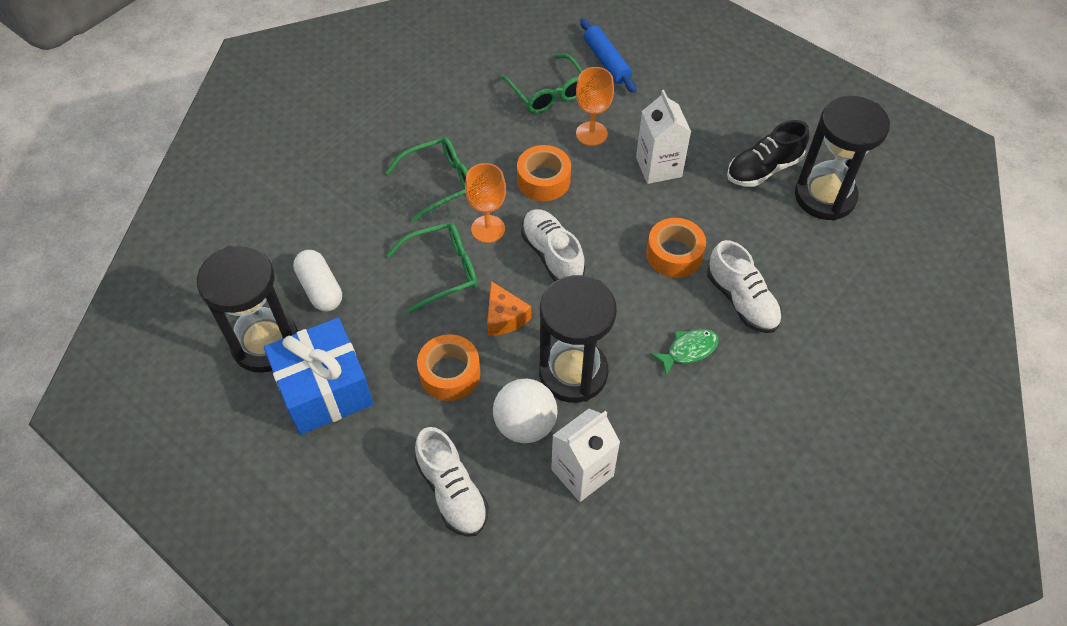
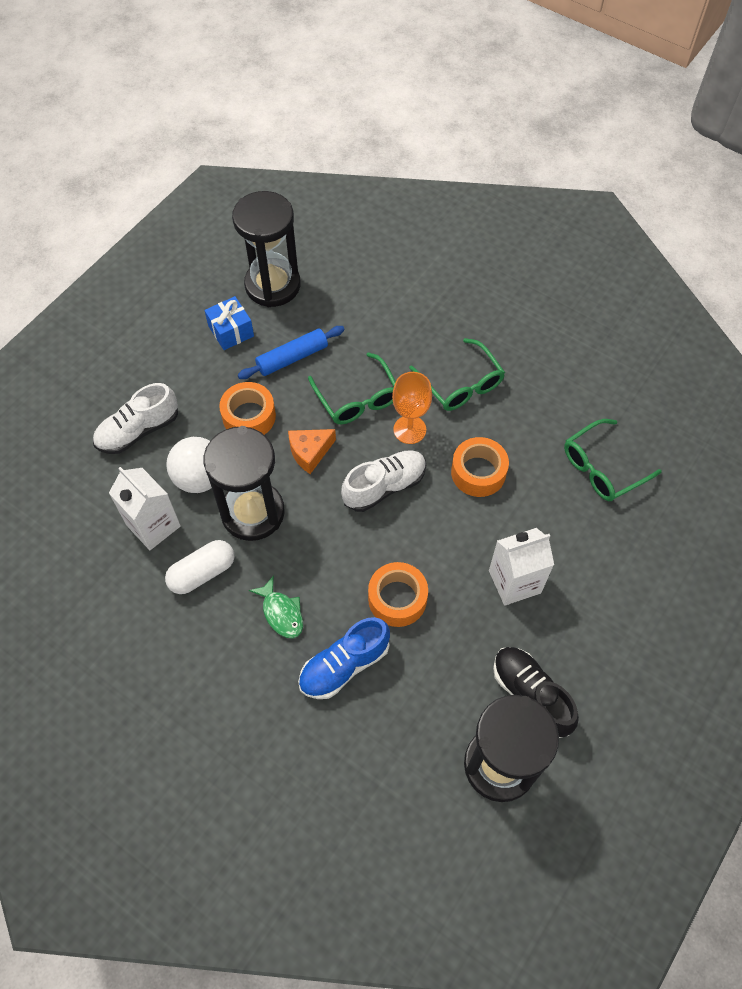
camera: 85 degrees right, 5 degrees up
blue gift [264,318,373,435] -> blue gift [204,296,254,350], size x0.55
white capsule [293,250,342,311] -> white capsule moved to [165,540,234,594]
orange goblet [576,67,614,146] -> none
blue rolling pin [580,18,637,93] -> blue rolling pin moved to [238,326,345,379]
white shoe [707,240,782,333] -> blue shoe [298,617,390,699]

